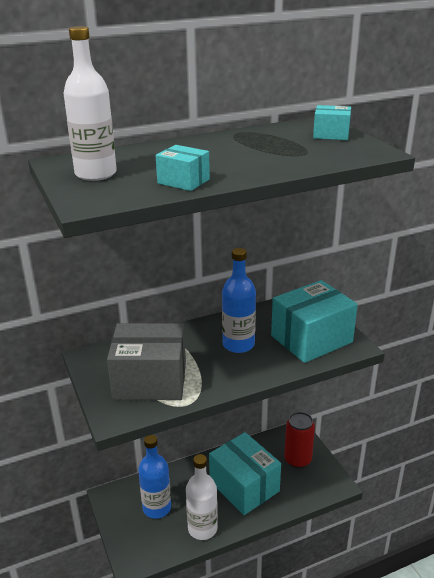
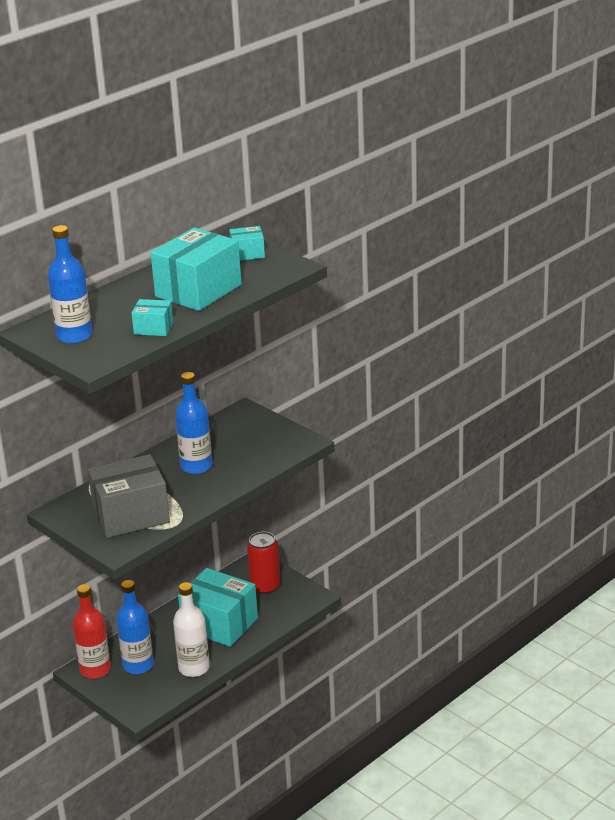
camera: 20 degrees left, 0 degrees up
white bottle [63,26,117,181] -> blue bottle [48,225,92,344]
turquoise box [271,280,358,363] -> turquoise box moved to [151,227,242,311]
none -> red bottle [73,584,111,679]

